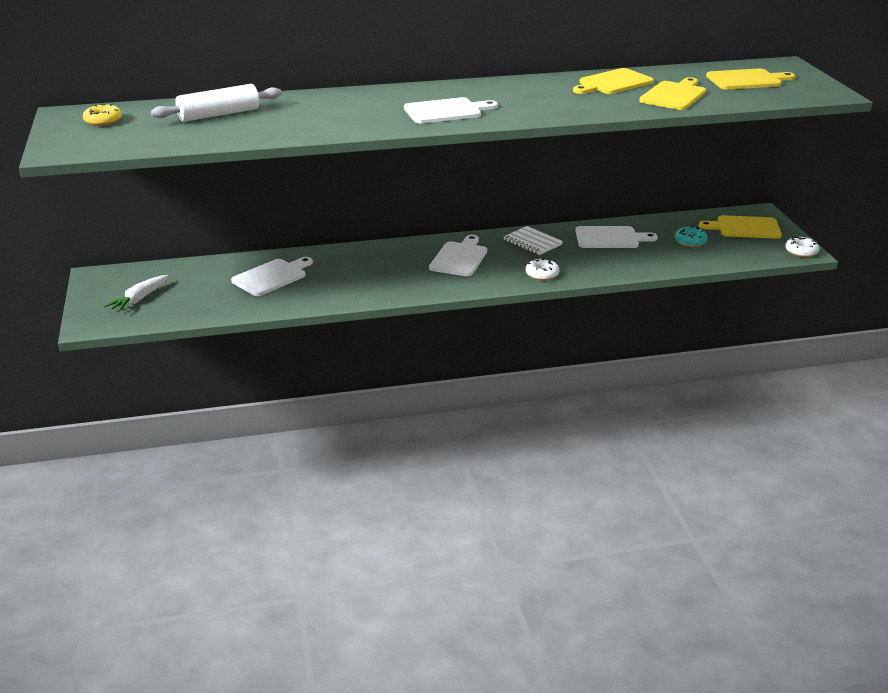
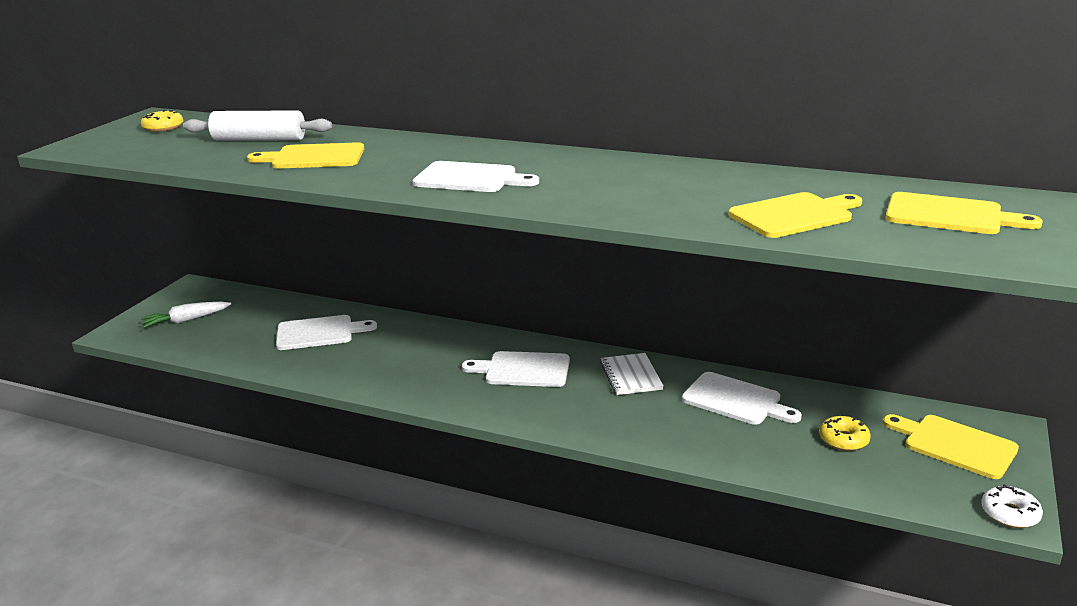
camera: 35 degrees right, 5 degrees down
white cutting board [429,235,487,276] -> white cutting board turned 135 degrees counterclockwise [462,351,570,387]
white donut [525,258,560,280] -> none
yellow cutting board [573,68,654,94] -> yellow cutting board moved to [247,142,364,169]
turquoise donut [675,226,707,247] -> yellow donut [819,416,871,451]

